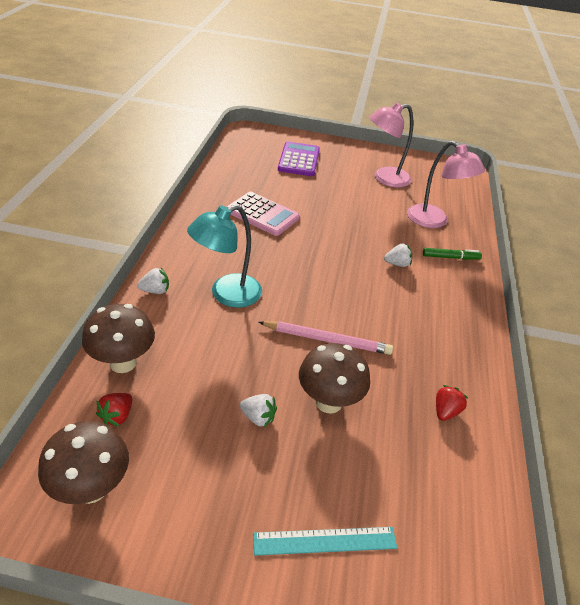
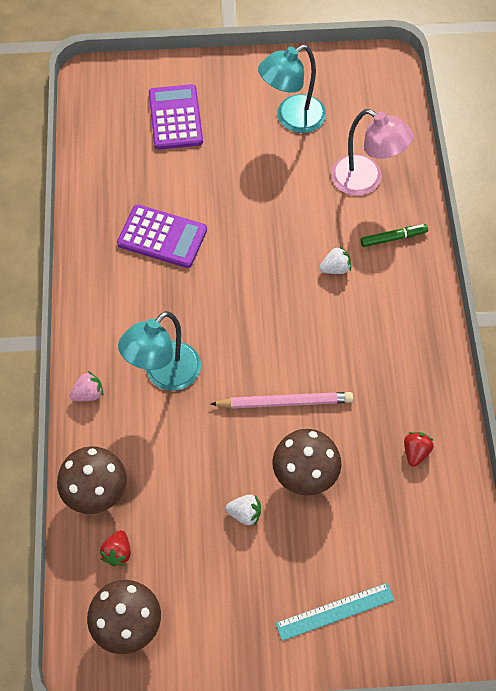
camera: 10 degrees left, 20 degrees up
white strawberry [137,268,169,294] -> pink strawberry [69,371,103,401]
pink calculator [227,192,300,236] -> purple calculator [117,204,207,268]
pink lamp [369,103,413,188] -> turquoise lamp [258,45,326,133]

